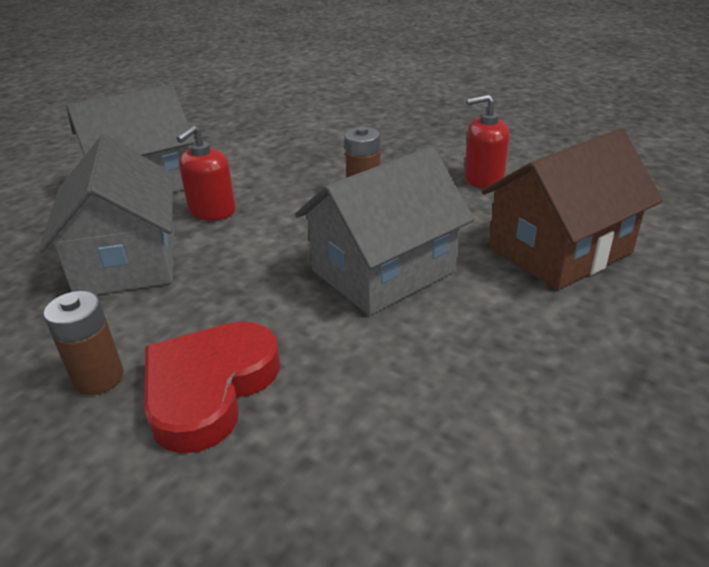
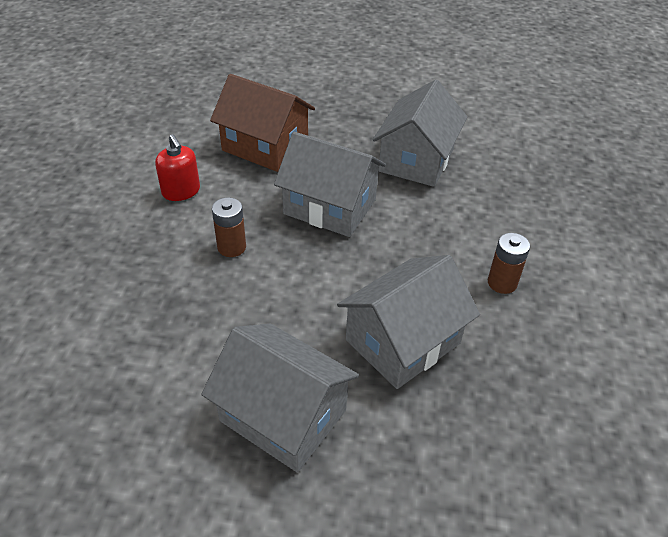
camera: 120 degrees left, 10 degrees up
red heart [144,321,280,453] -> none
red soap dispenser [176,125,236,220] -> none
none -> grey house [373,80,468,187]

